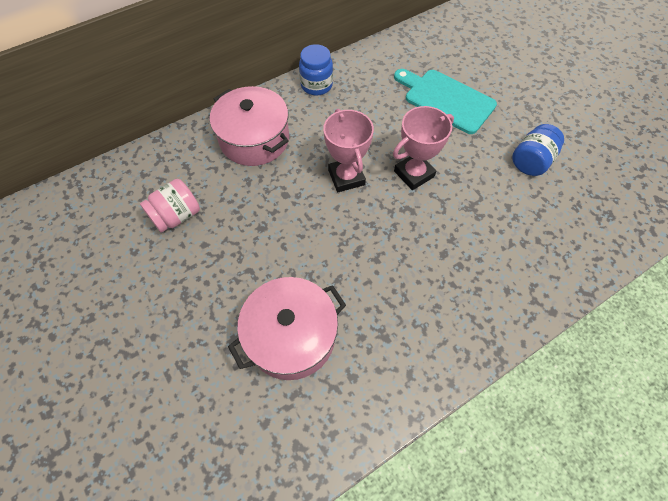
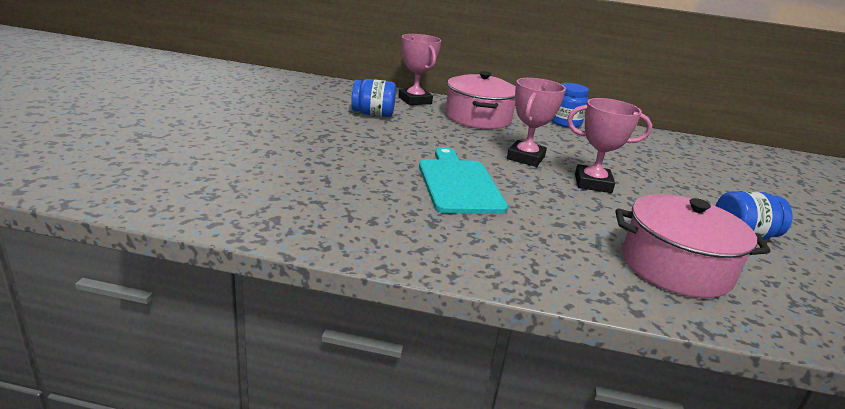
camera: 40 degrees right, 35 degrees down
pink jar [140,179,200,233] -> blue jar [351,79,396,117]
pink pot [228,277,346,380] -> pink pot moved to [615,194,771,298]
turquoise cutting board [394,69,497,134] -> turquoise cutting board moved to [419,147,508,214]
none -> pink trophy [398,34,441,105]

